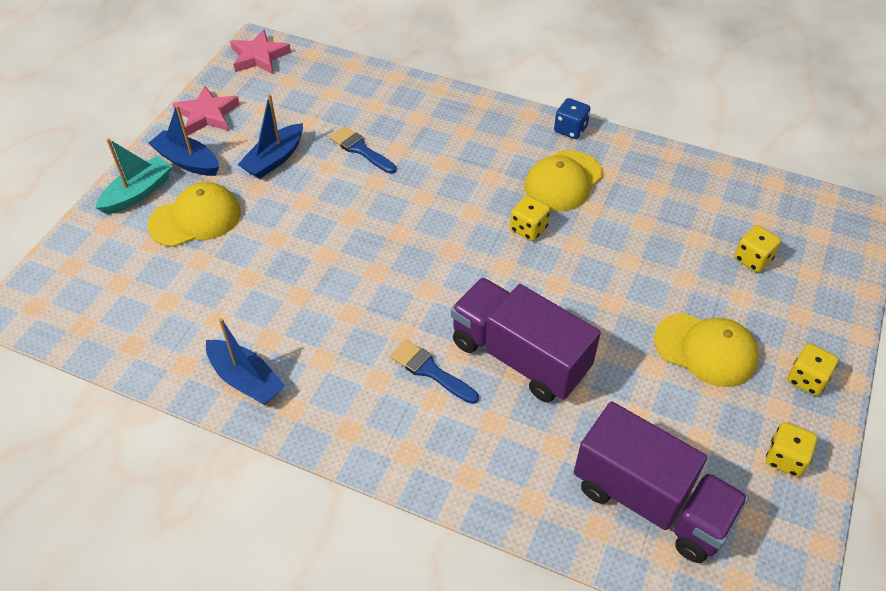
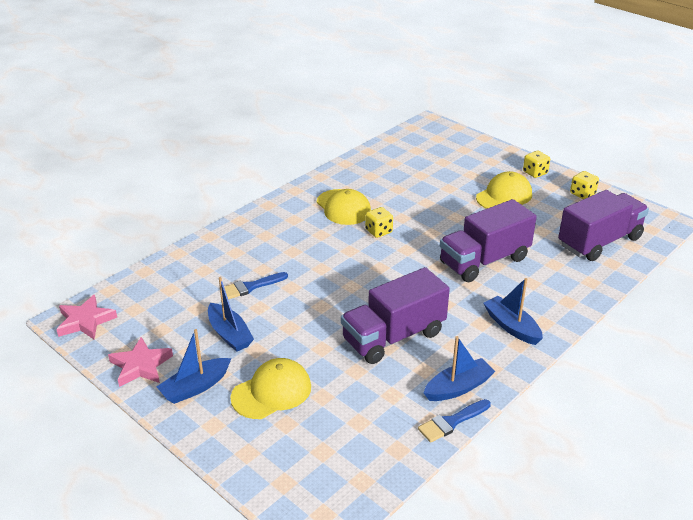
camera: 70 degrees left, 15 degrees down
turquoise boat [95,138,173,215] -> none
yellow cap [147,182,241,247] -> yellow cap turned 60 degrees clockwise [230,358,311,419]
blue brush [390,340,479,404] -> blue brush moved to [418,399,491,443]
blue dice [554,98,591,139] -> none
yellow dice [734,225,781,272] -> none
none -> purple truck [341,267,450,364]
none -> blue boat [483,278,543,345]

